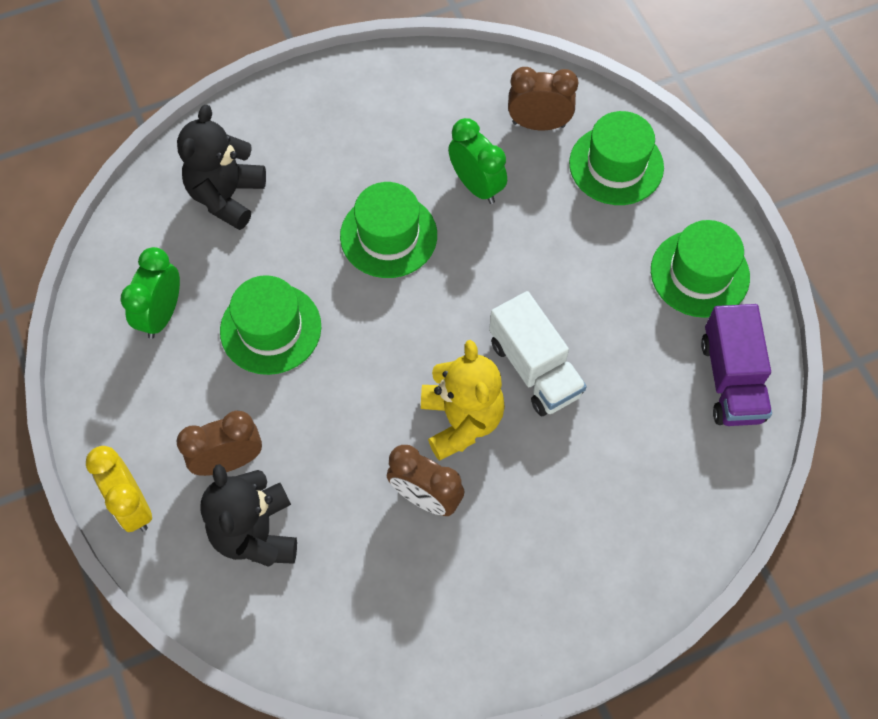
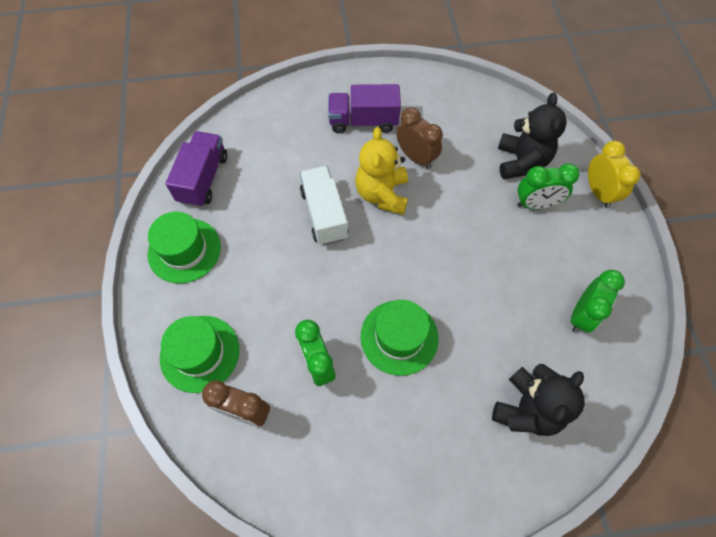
camera: 165 degrees left, 0 degrees up
brown clock [176,410,262,476] -> green clock [517,164,580,209]
green hat [220,275,321,375] -> none
none -> purple truck [328,84,401,133]

